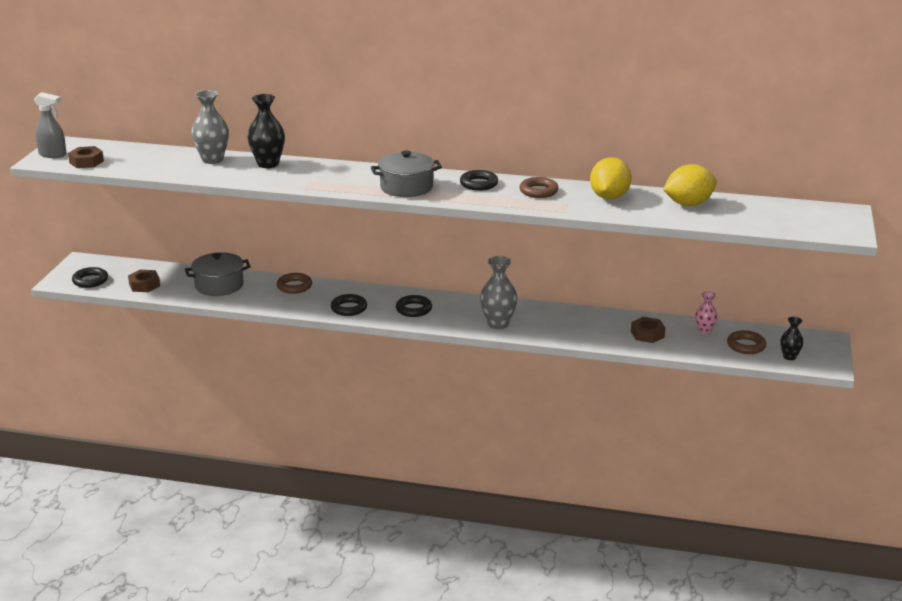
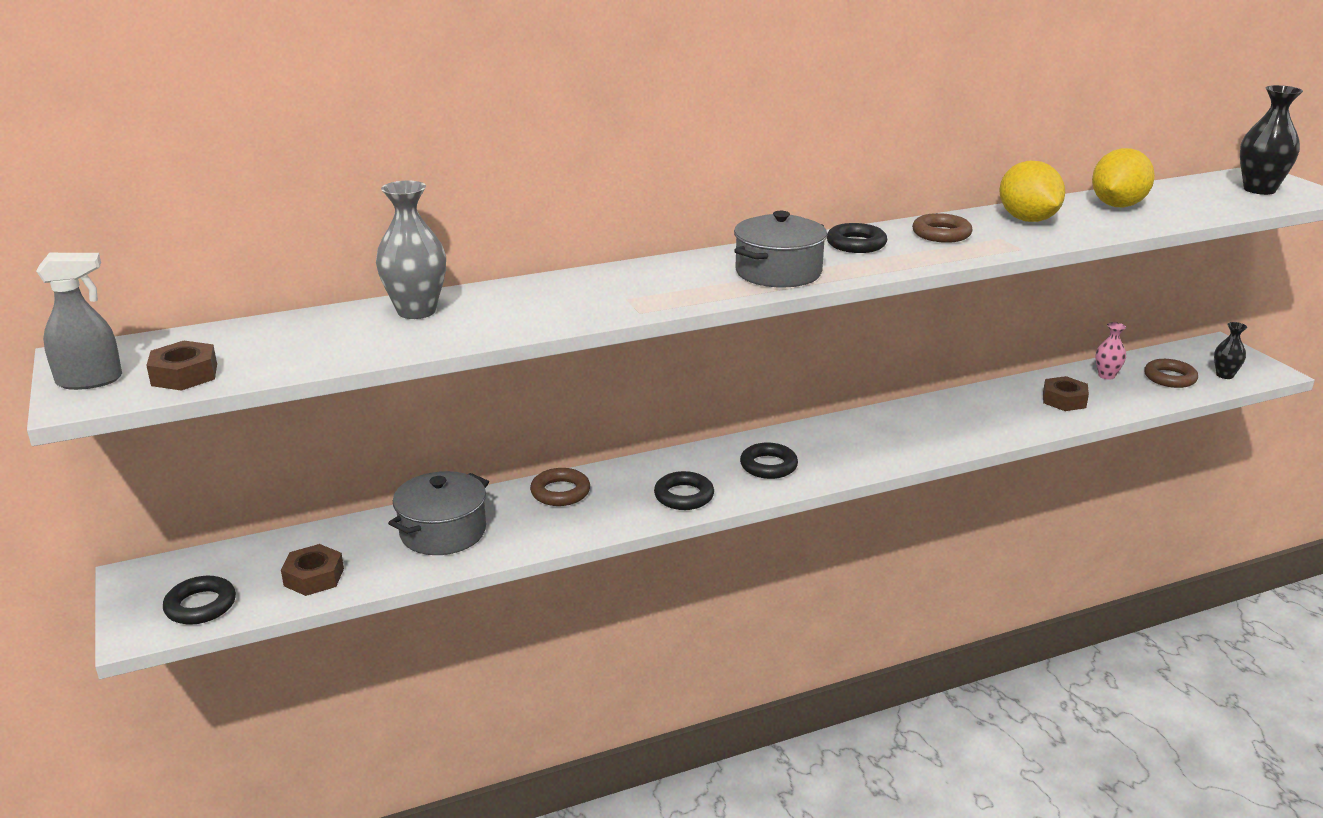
camera: 35 degrees left, 0 degrees up
black vase [247,94,285,168] -> black vase moved to [1240,85,1303,195]
grey vase [480,256,518,329] -> none

